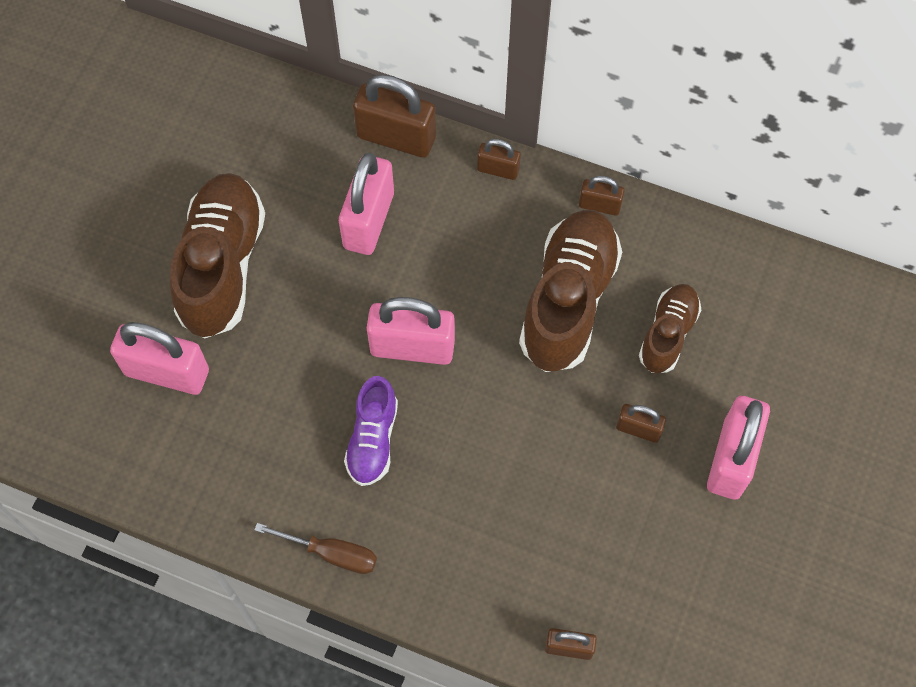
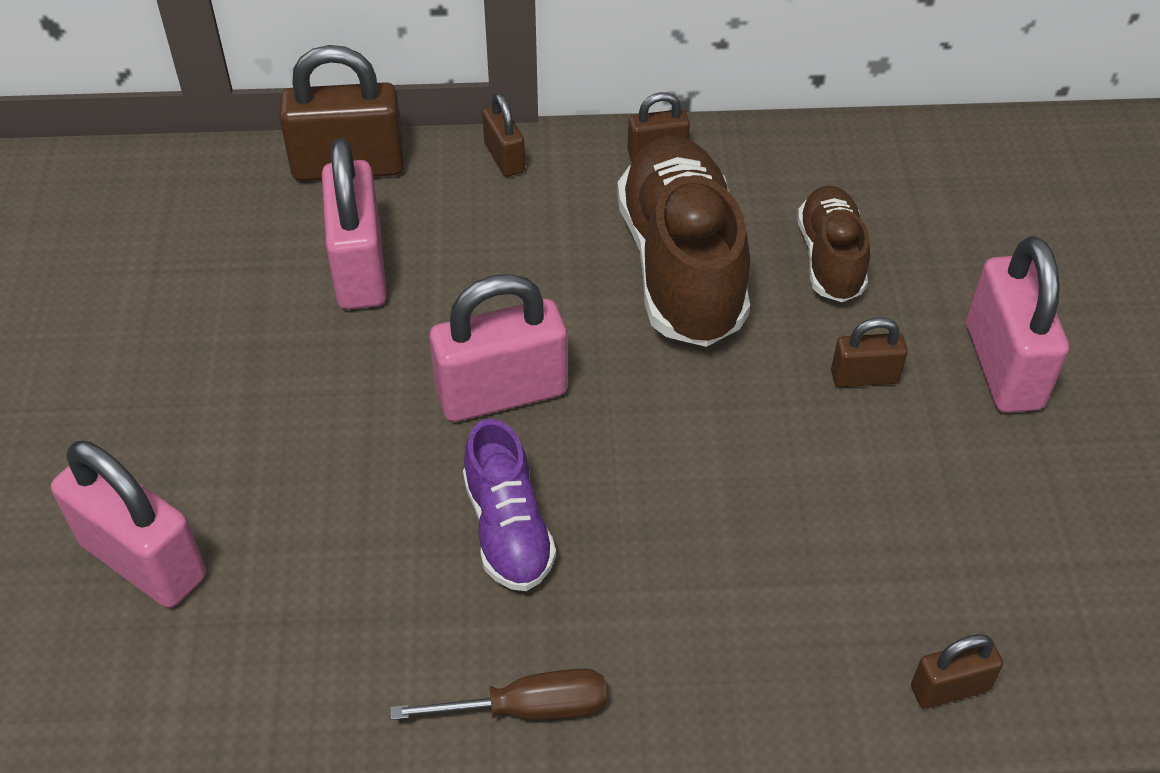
camera: 25 degrees left, 15 degrees down
pink padlock [110,322,209,395] -> pink padlock turned 45 degrees clockwise [51,440,206,608]
brown shoe [170,173,265,338] -> none
brown padlock [477,139,521,180] -> brown padlock turned 75 degrees clockwise [482,93,525,177]

